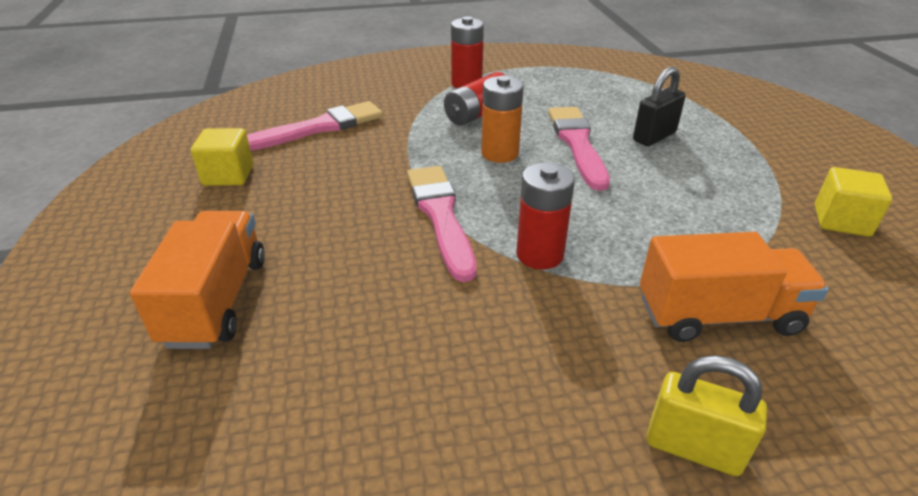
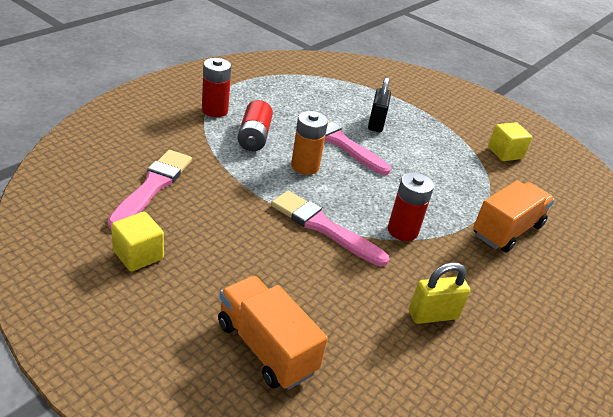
camera: 45 degrees left, 0 degrees up
yellow padlock [647,355,767,476] -> yellow padlock moved to [409,262,470,324]

